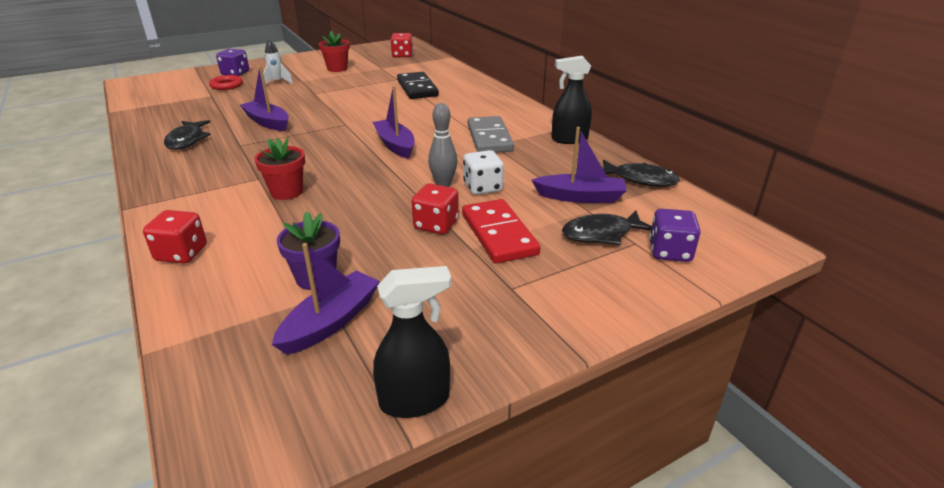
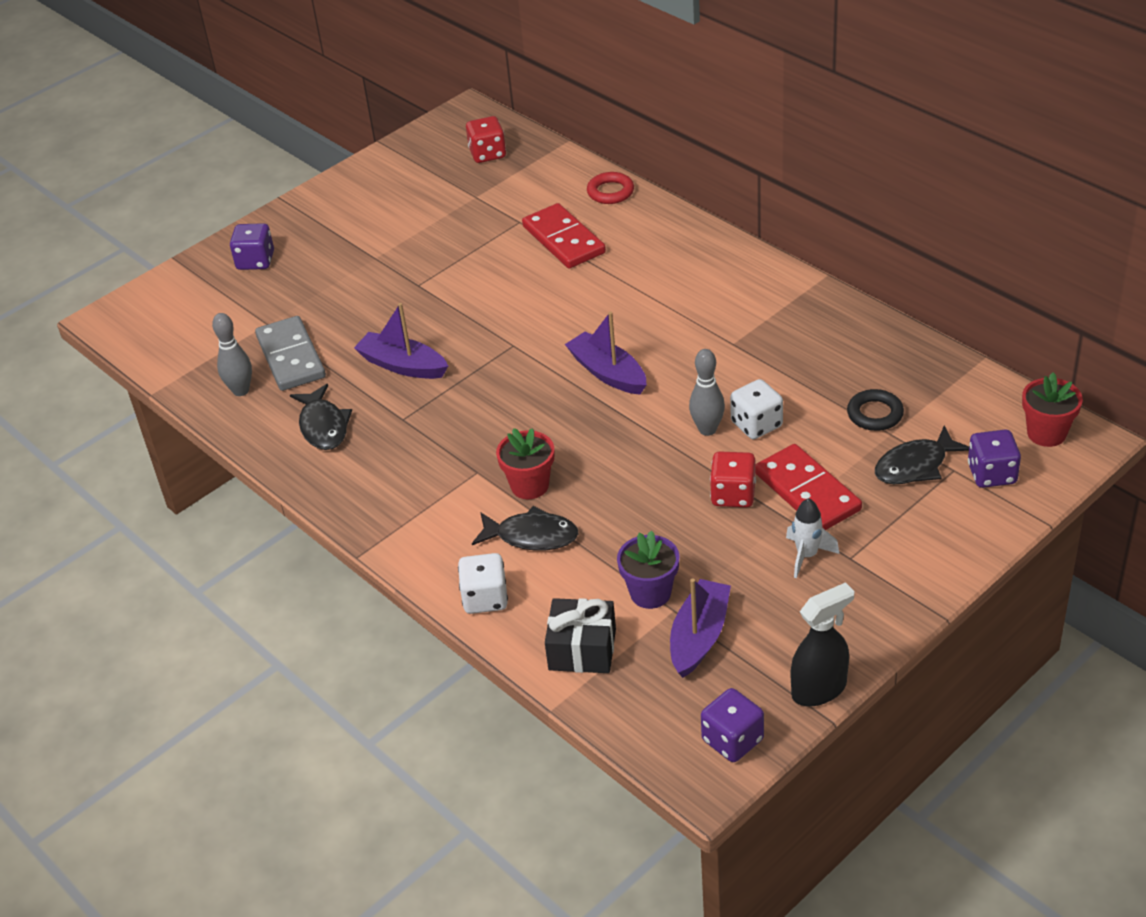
camera: 10 degrees left, 10 degrees up
red dice [143,210,207,264] -> white dice [458,553,508,614]
red ring [209,75,243,90] -> red ring moved to [587,172,634,204]
white rocket [263,39,293,85] -> white rocket moved to [786,498,839,578]
red flower pot [319,31,350,72] -> red flower pot moved to [1022,373,1083,447]
black domino [397,72,439,99] -> red domino [522,203,606,268]
grey domino [468,116,514,153] -> grey domino moved to [255,316,326,391]
purple boat [532,127,627,203] -> black ring [847,389,904,431]
black spray bottle [552,56,592,144] -> none
black fish [603,160,680,187] -> black fish moved to [472,506,579,550]
none -> grey bowling pin [212,313,252,396]
none -> black gift [545,598,616,673]
none -> purple dice [701,688,764,762]

